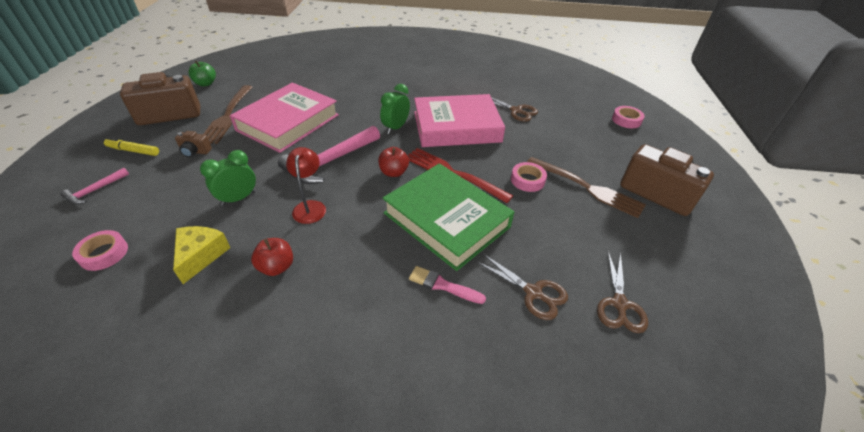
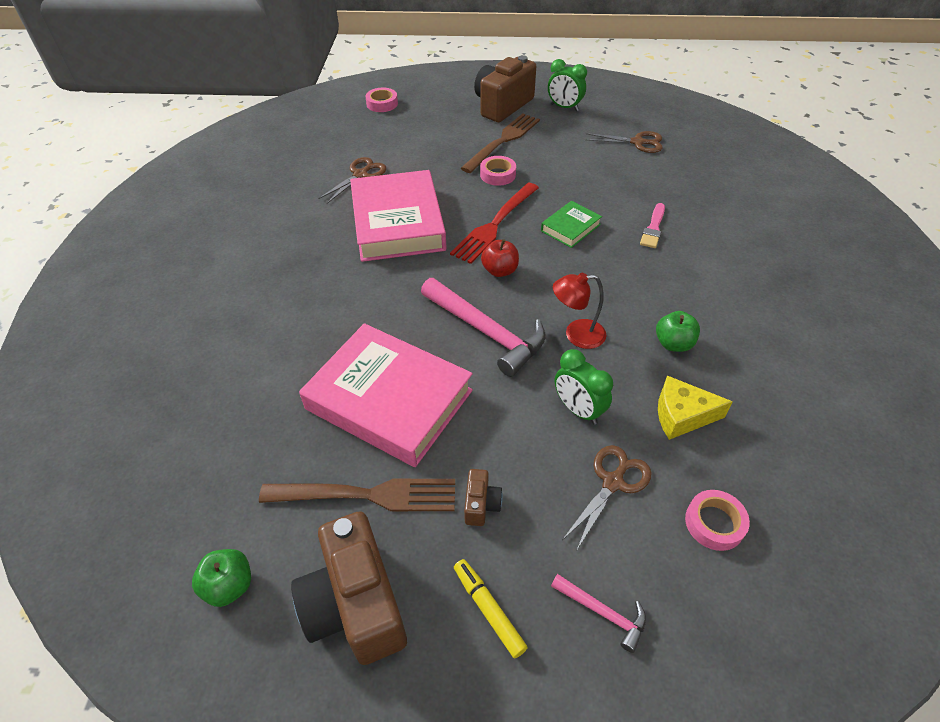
camera: 90 degrees left, 5 degrees up
yellow marker [104,138,159,156] -> yellow marker turned 135 degrees clockwise [454,559,528,659]
red apple [251,238,293,276] -> green apple [656,311,700,352]
green clock [380,84,410,134] -> green clock moved to [548,59,587,111]
green book [382,163,514,271] -> green book [541,201,602,248], size x0.46
brown scissors [475,253,568,320] -> brown scissors moved to [562,445,652,549]

